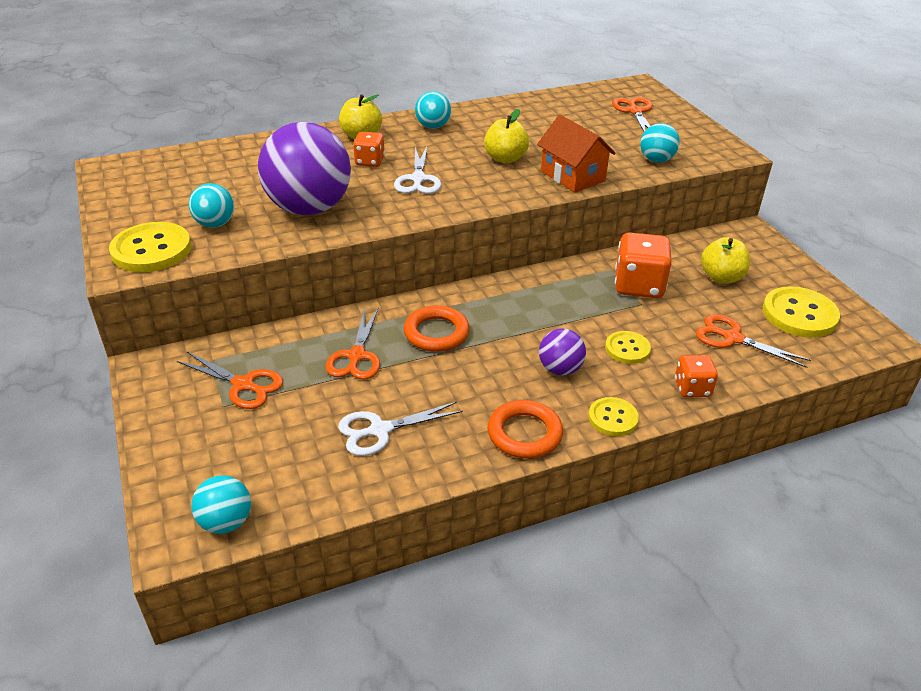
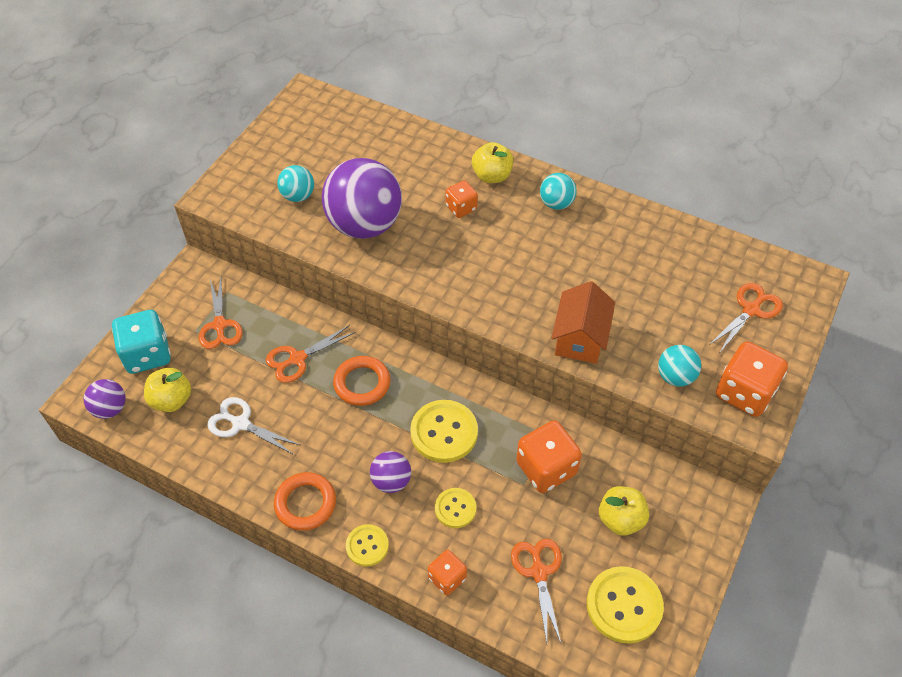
camera: 50 degrees right, 15 degrees up
yellow button [109,222,191,272] -> yellow button moved to [410,400,478,463]
turquoise ball [191,475,251,534] -> purple ball [84,379,126,419]
white scissors [394,147,441,194] -> none
yellow apple [484,109,529,164] -> yellow apple moved to [144,368,191,412]
none -> turquoise dice [112,310,171,374]
none -> orange dice [716,342,788,417]

